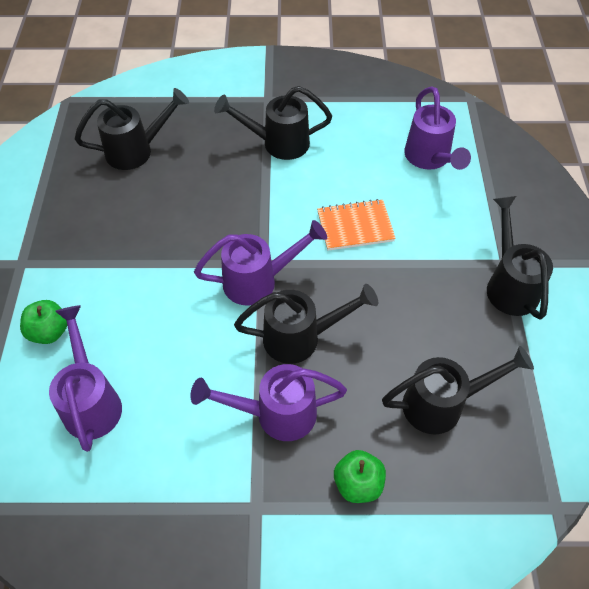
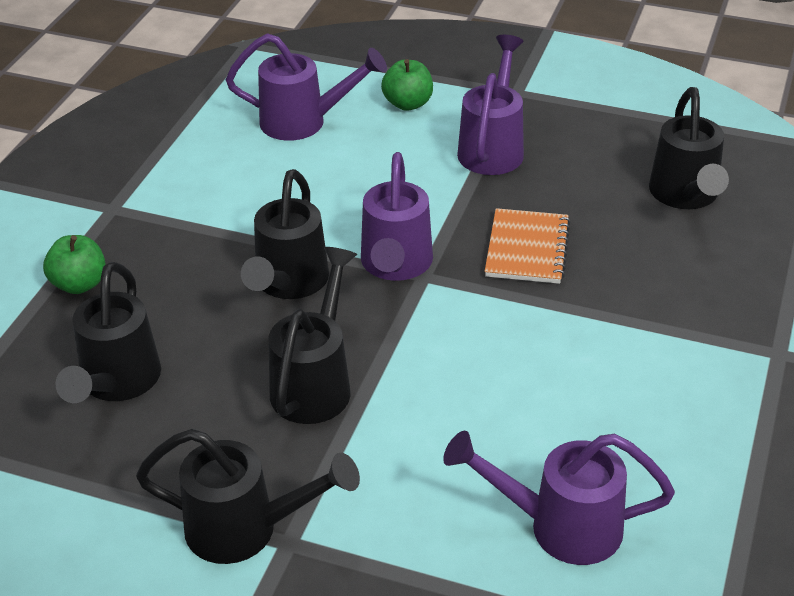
camera: 110 degrees right, 15 degrees down
purple watering can [190,364,347,441] -> purple watering can moved to [457,35,524,175]
black watering can [214,86,332,160] -> black watering can moved to [268,247,357,424]
orange notebook [317,199,396,251] -> orange notebook moved to [485,208,571,284]

